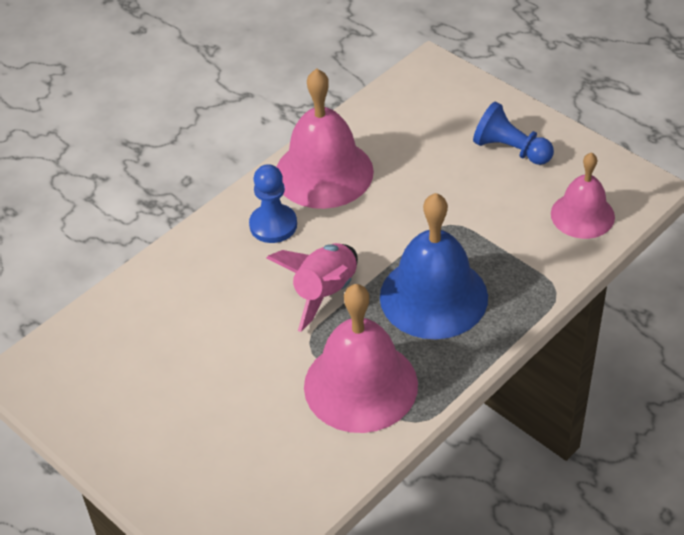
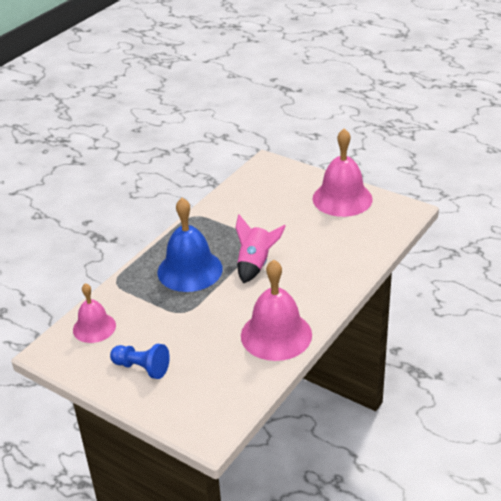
camera: 170 degrees right, 10 degrees down
blue pawn [249,164,297,243] -> none
pink bell [304,284,418,433] -> pink bell moved to [312,128,373,217]

